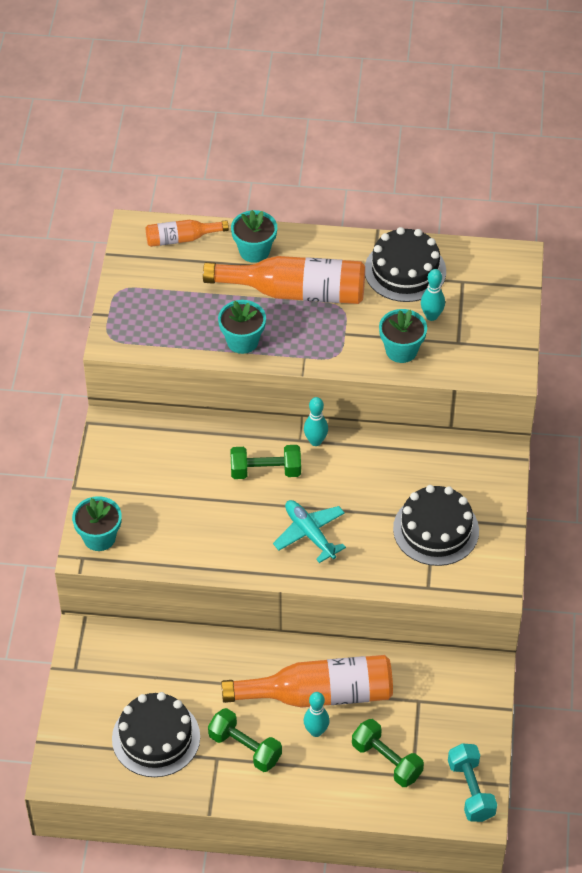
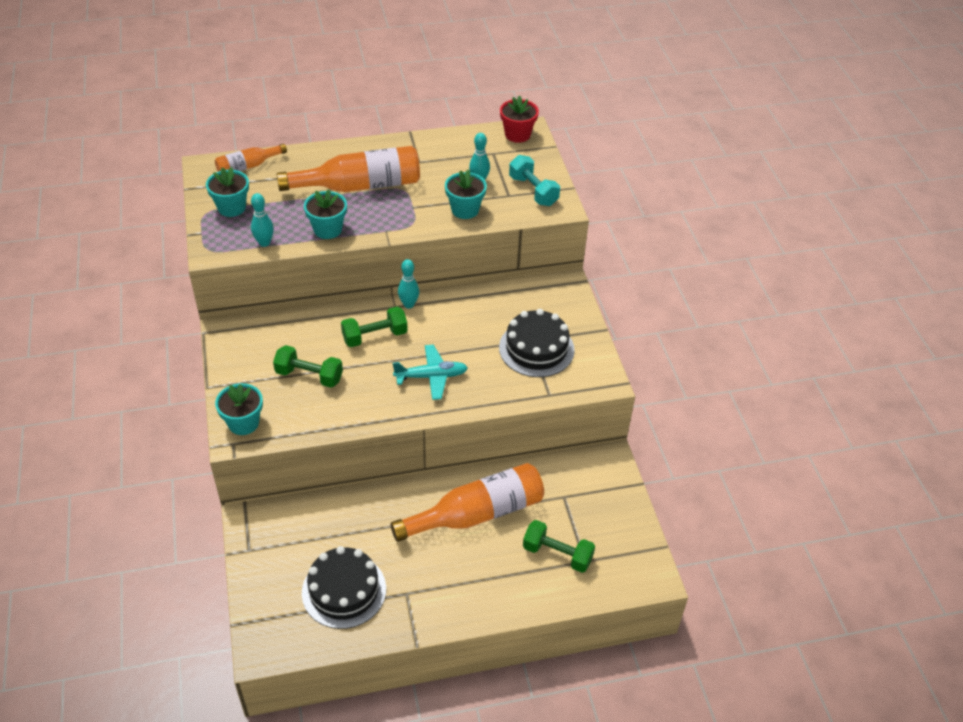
camera: 20 degrees left, 5 degrees down
green dumbbell [208,708,282,772] -> green dumbbell moved to [273,345,343,388]
turquoise flower pot [231,210,277,263] -> turquoise flower pot moved to [206,167,249,217]
turquoise plane [273,500,346,563] -> turquoise plane turned 135 degrees clockwise [393,344,468,400]
turquoise bowling pin [304,692,329,737] -> turquoise bowling pin moved to [251,193,274,247]
black cake [365,227,446,302] -> none
turquoise dumbbell [448,743,497,822] -> turquoise dumbbell moved to [509,155,560,206]
none -> red flower pot [500,95,539,143]

